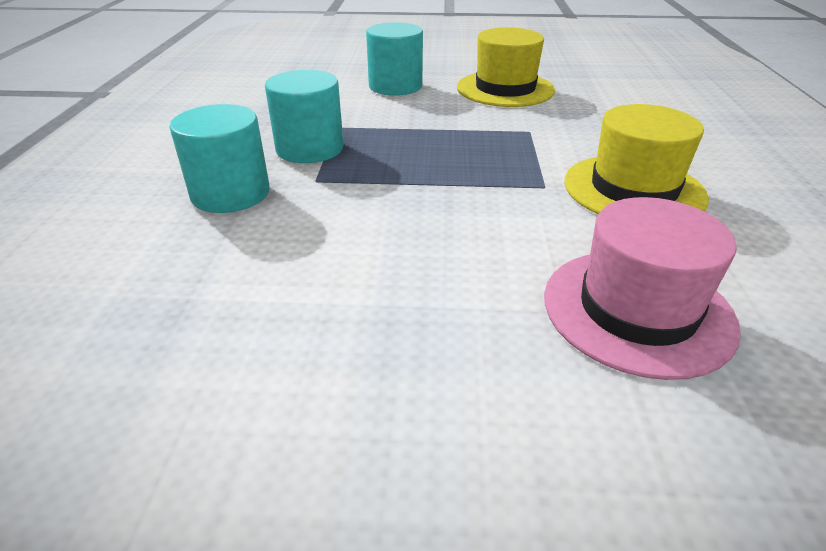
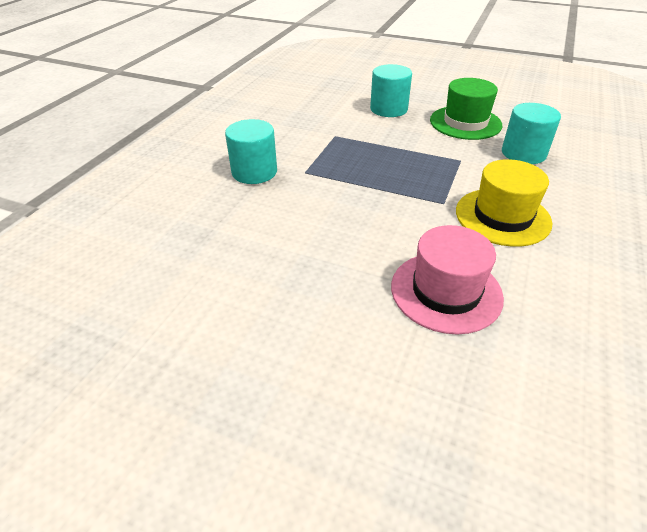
camera: 20 degrees right, 5 degrees up
turquoise cylinder [265,70,343,163] -> turquoise cylinder moved to [502,103,561,164]
yellow hat [457,27,555,107] -> green hat [430,78,502,140]

